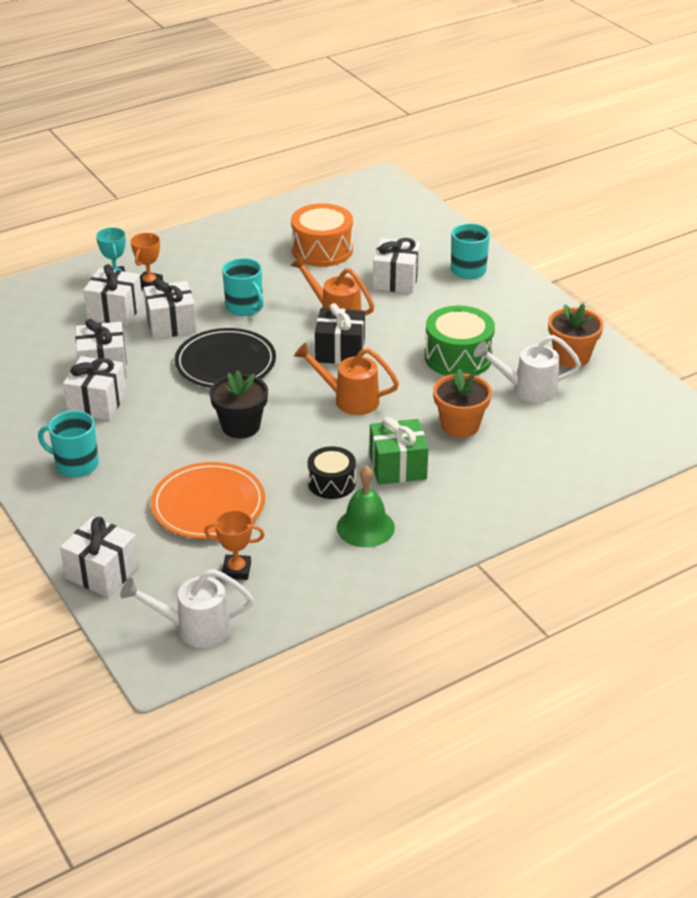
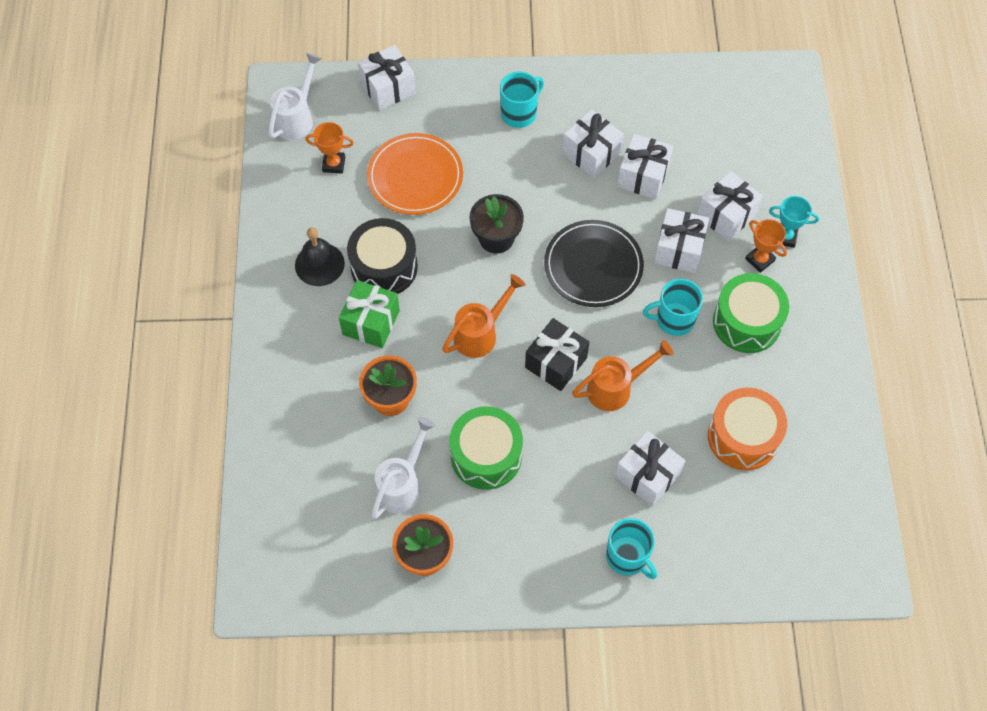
camera: 120 degrees right, 25 degrees up
orange trophy [204,510,265,580] -> orange trophy turned 60 degrees clockwise [305,122,354,174]
black drum [308,446,356,499] -> black drum [347,218,418,294], size x1.58
green bell [337,465,395,547] -> black bell [295,227,345,286]
none -> green drum [713,273,789,353]

